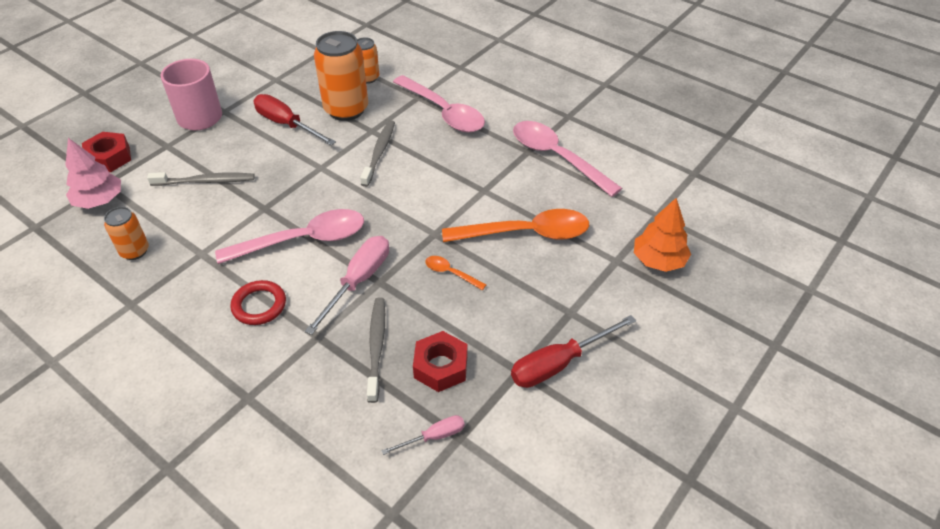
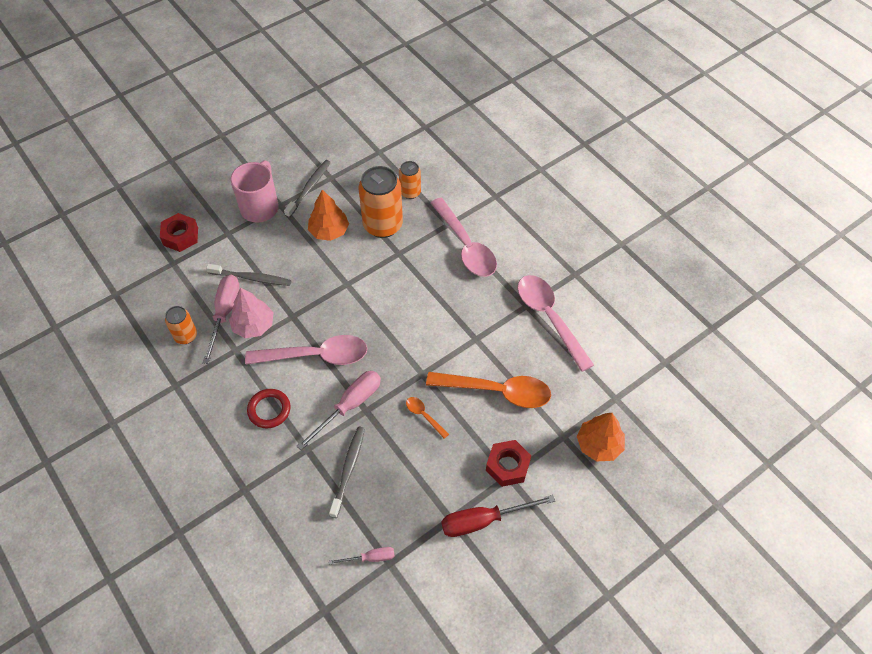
camera: 15 degrees right, 10 degrees up
pink tree [65,138,121,209] -> pink tree moved to [229,287,274,338]
red screwdriver [254,94,336,145] -> orange tree [308,190,349,241]
grey toothbrush [360,120,395,187] -> grey toothbrush moved to [284,160,331,218]
red nut [413,331,467,392] -> red nut moved to [486,440,531,487]
none -> pink screwdriver [203,275,239,364]

